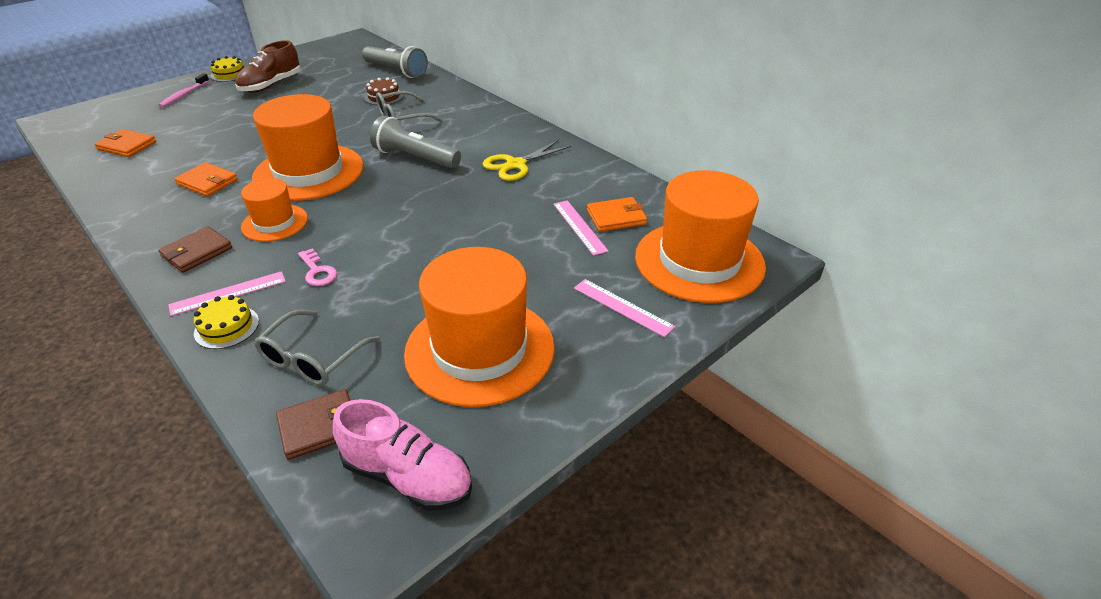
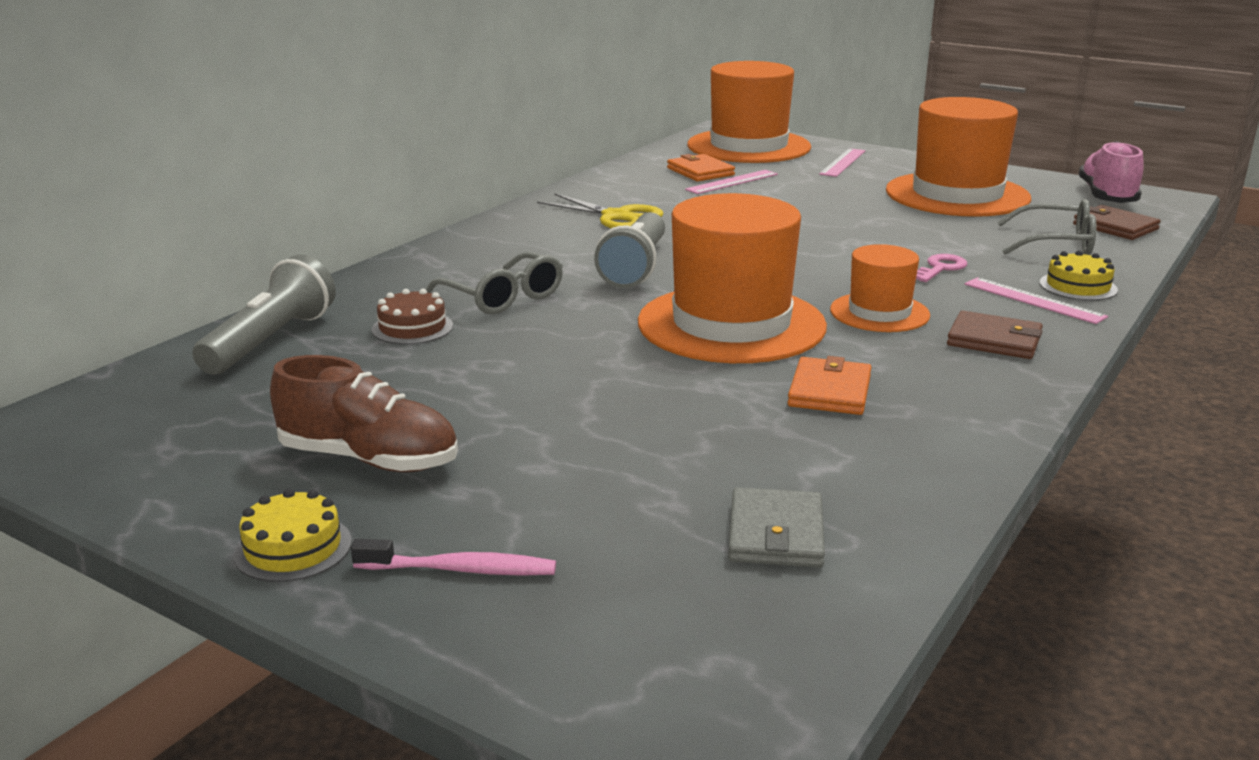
camera: 105 degrees left, 15 degrees down
orange wallet [95,129,156,157] -> grey wallet [728,487,825,568]

